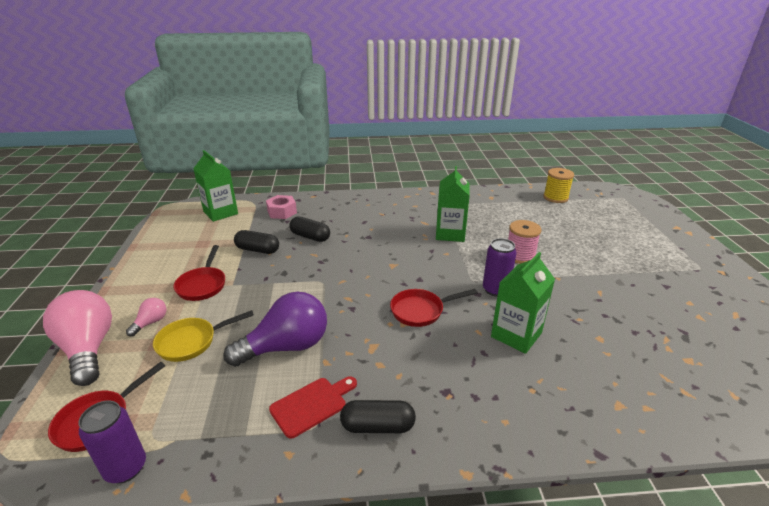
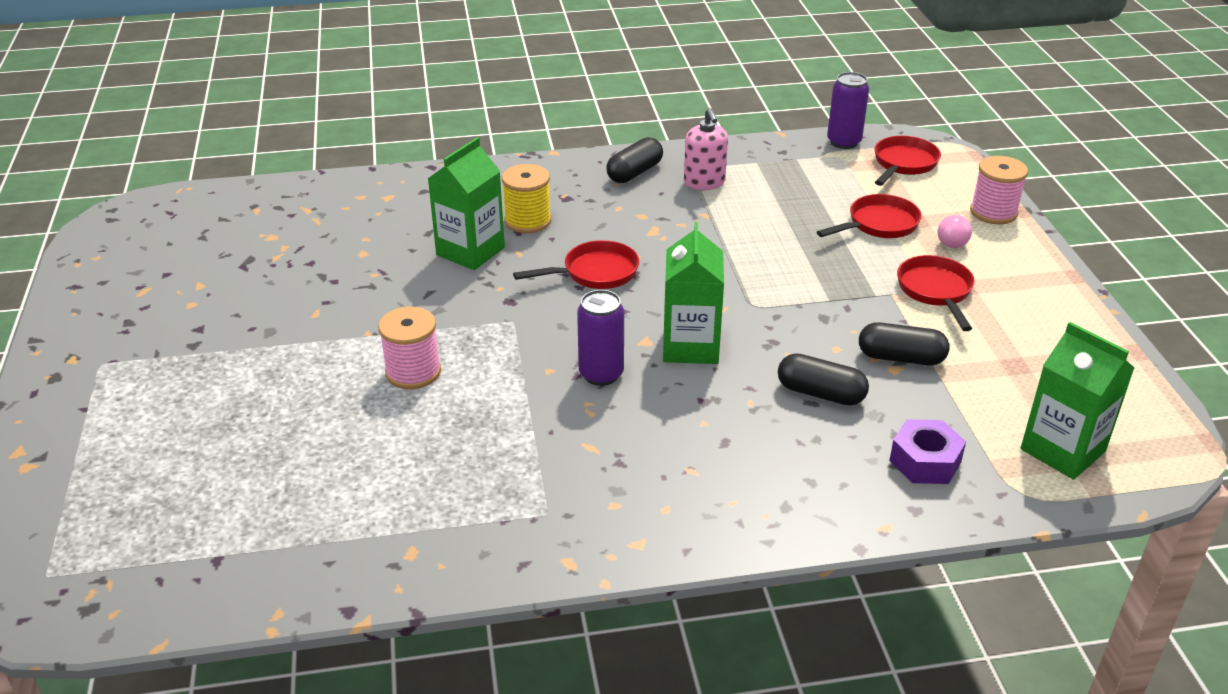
camera: 175 degrees right, 5 degrees up
pink light bulb [43,290,112,386] -> pink spool [970,156,1028,224]
yellow pan [153,310,254,362] -> red pan [817,194,922,238]
purple light bulb [223,292,327,367] -> none
pink nut [266,195,297,219] -> purple nut [889,419,966,484]
red cutting board [269,376,357,439] -> pink soap dispenser [684,108,728,190]
black capsule [340,400,416,433] -> black capsule turned 45 degrees counterclockwise [606,137,663,183]
green carton [436,166,470,242] -> green carton moved to [663,222,724,364]
purple can [483,238,517,297] -> purple can moved to [577,290,624,386]
yellow spool [543,168,574,203] -> yellow spool moved to [502,164,551,233]

